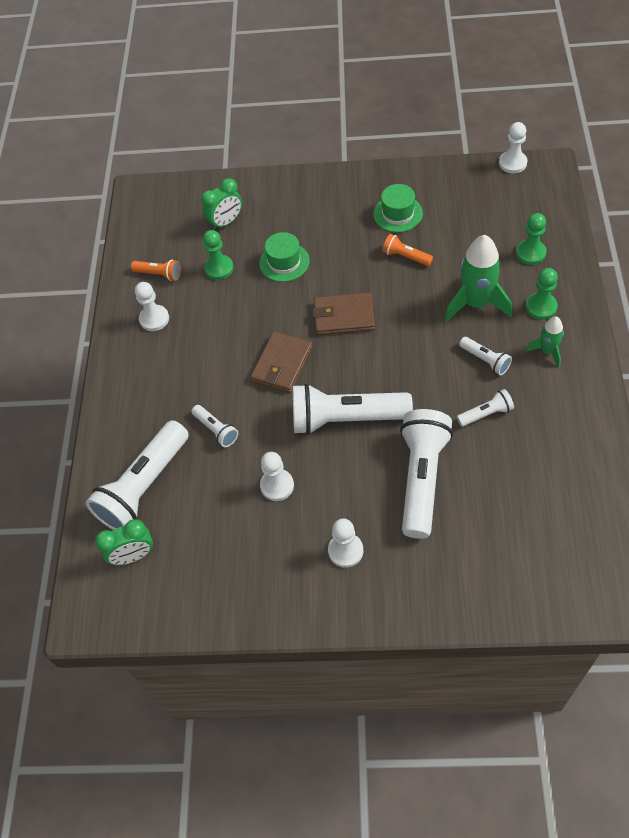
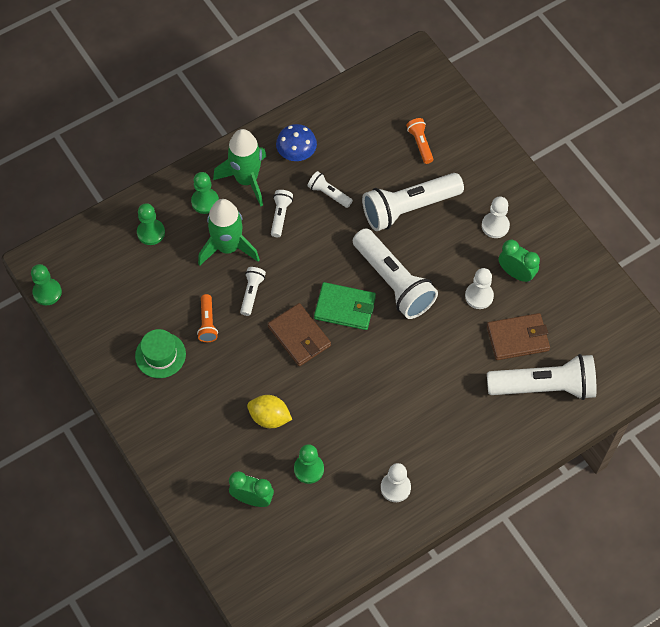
camera: 130 degrees left, 5 degrees up
green clock [95,519,153,565] -> green clock moved to [499,240,540,283]
orange flashlight [131,260,181,281] -> orange flashlight moved to [406,118,433,164]
white flashlight [192,405,238,447] -> white flashlight moved to [240,267,266,316]
brown wallet [251,331,313,393] -> brown wallet moved to [487,313,550,360]
green hat [259,232,310,282] -> yellow lemon [247,395,292,428]
white pawn [499,122,527,173] -> green pawn [31,264,62,305]
green rocket [526,317,564,367] -> green rocket [213,129,267,207], size x1.83
none -> blue mushroom [276,124,317,161]
none -> green wallet [314,282,376,330]

